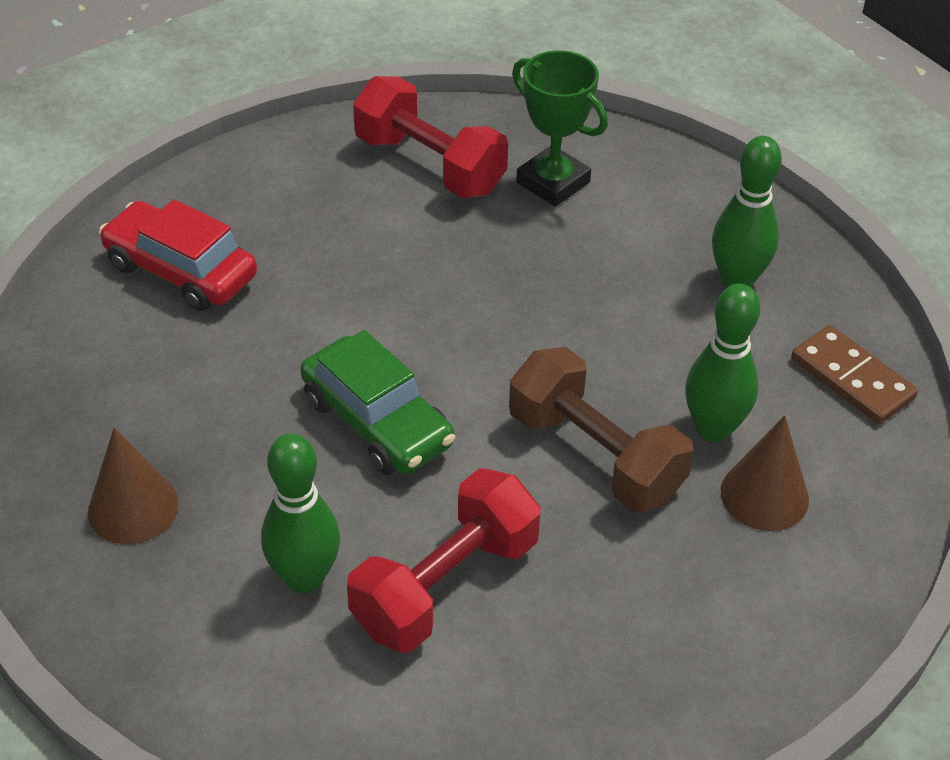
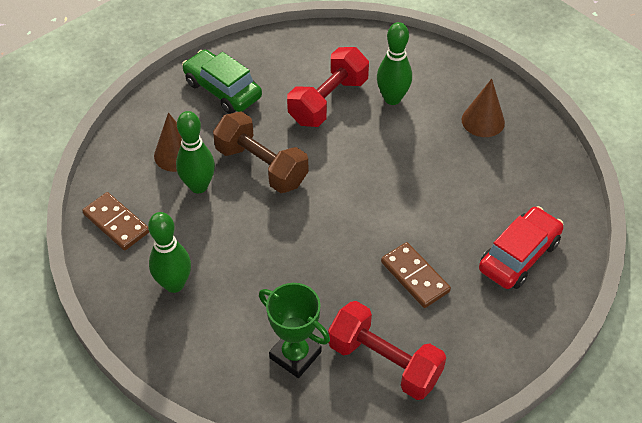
camera: 175 degrees right, 5 degrees up
red car [99,199,257,311] -> red car turned 75 degrees counterclockwise [479,206,564,289]
green car [300,330,455,475] -> green car moved to [182,50,262,114]
none -> brown domino [381,242,451,308]

